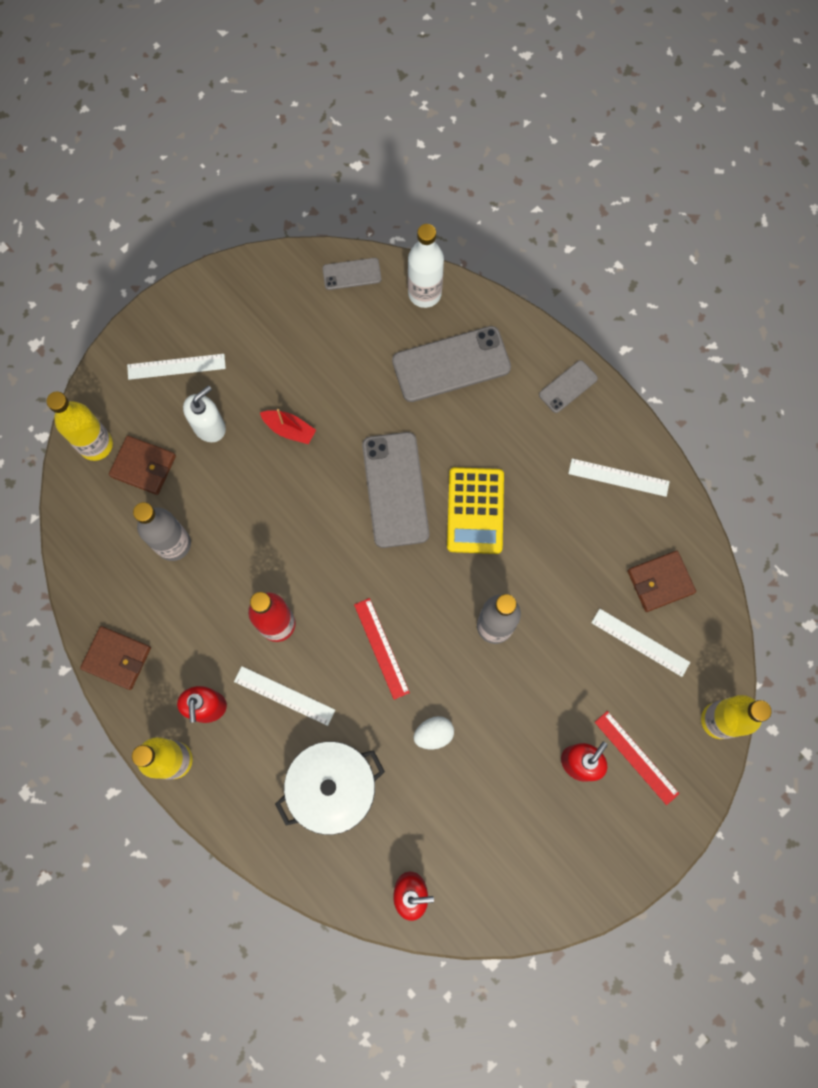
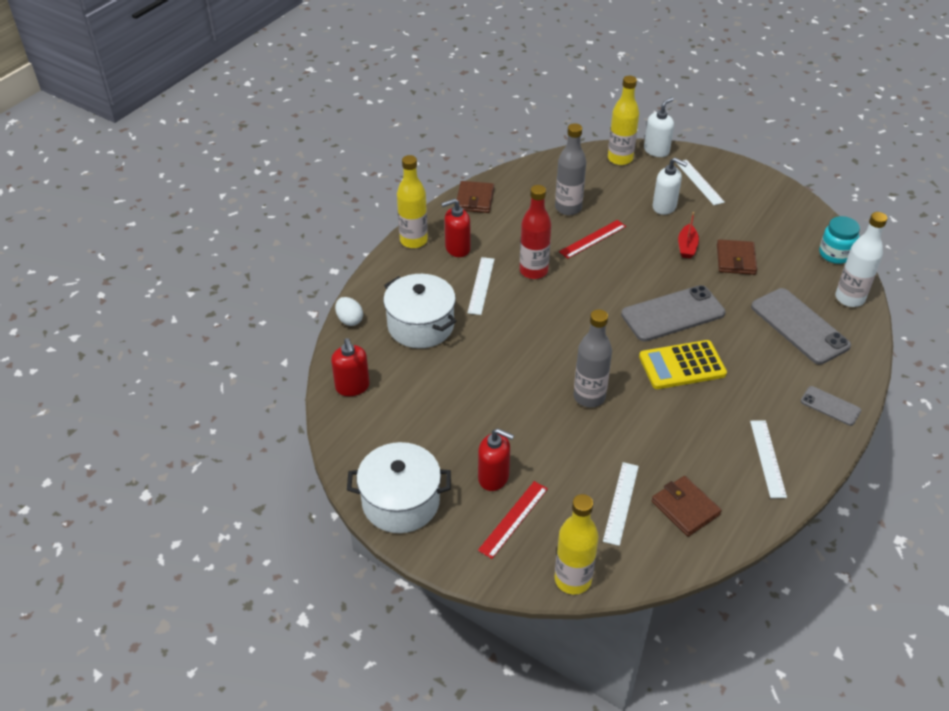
camera: 75 degrees right, 30 degrees down
brown wallet [109,436,176,495] -> brown wallet moved to [717,239,757,275]
grey phone [322,258,381,290] -> turquoise jar [819,216,860,264]
red ruler [354,598,410,700] -> red ruler moved to [559,220,626,259]
white egg [413,716,454,749] -> white egg moved to [335,297,363,326]
none -> white pot [347,442,451,533]
none -> white soap dispenser [644,97,674,157]

